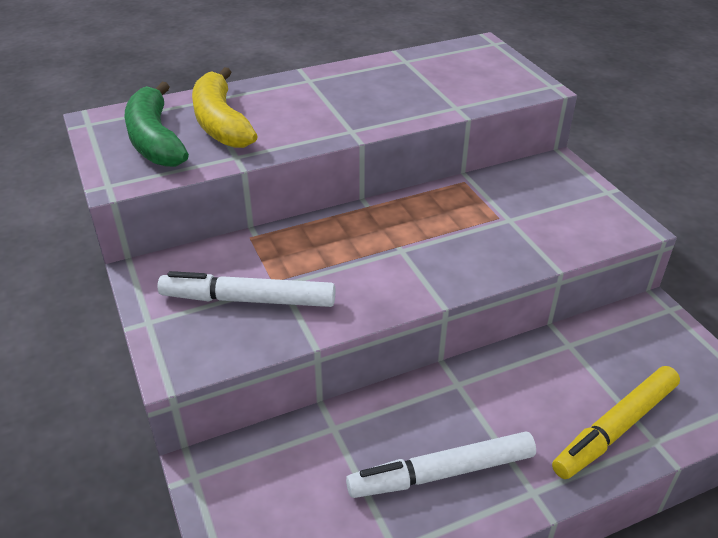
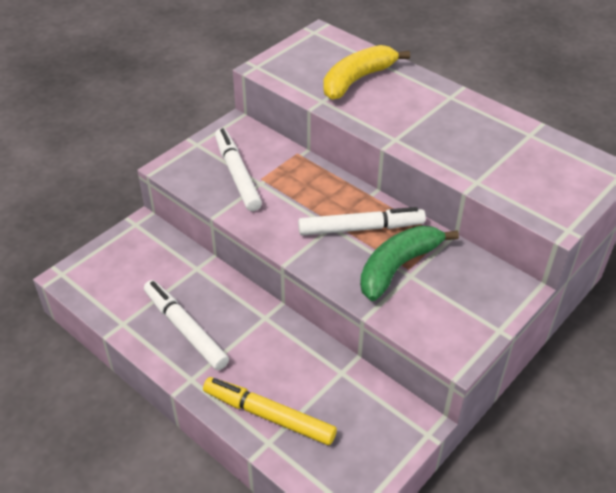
camera: 65 degrees right, 5 degrees up
green banana [124,82,189,167] -> green banana moved to [360,225,459,301]
none -> white marker [298,207,426,235]

